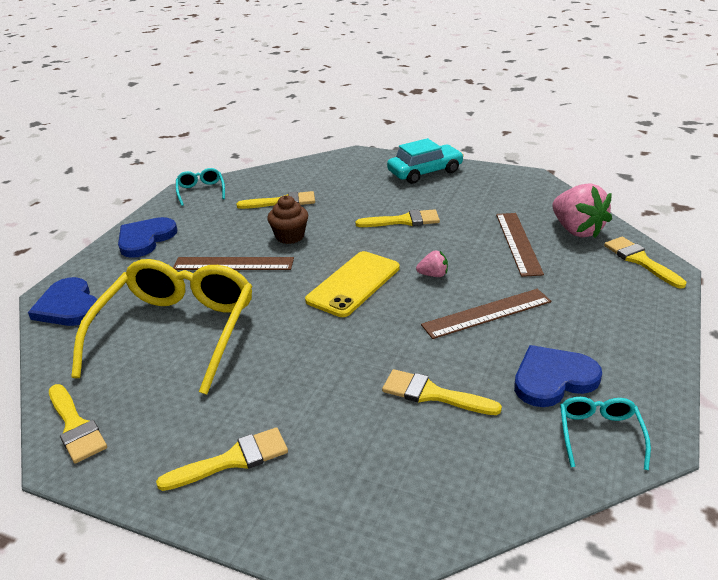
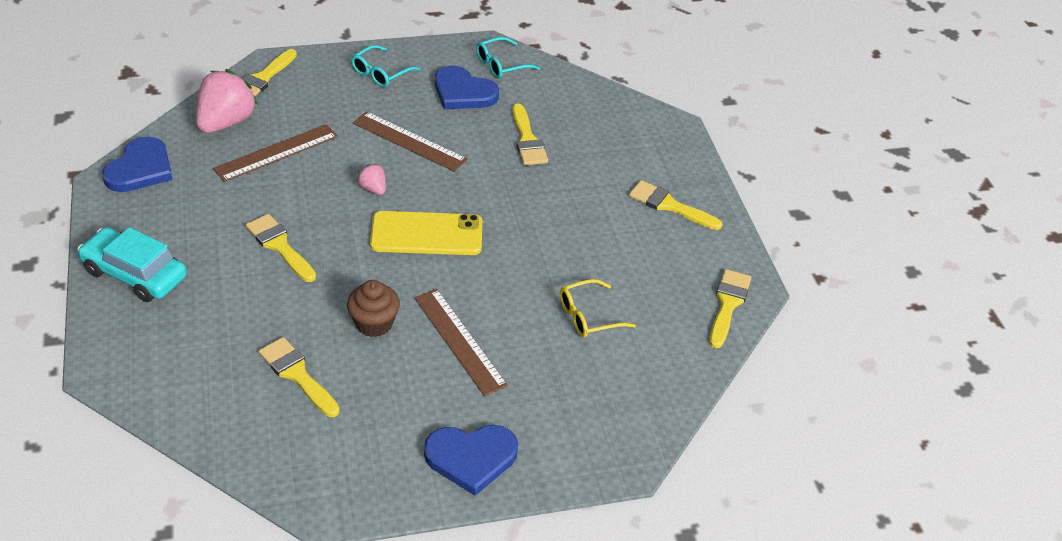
camera: 130 degrees left, 10 degrees up
blue heart [28,277,99,326] -> blue heart moved to [102,137,173,192]
yellow glasses [71,259,253,395] -> yellow glasses [560,279,636,338], size x0.43
turquoise glasses [176,168,225,206] -> turquoise glasses moved to [351,45,421,87]

